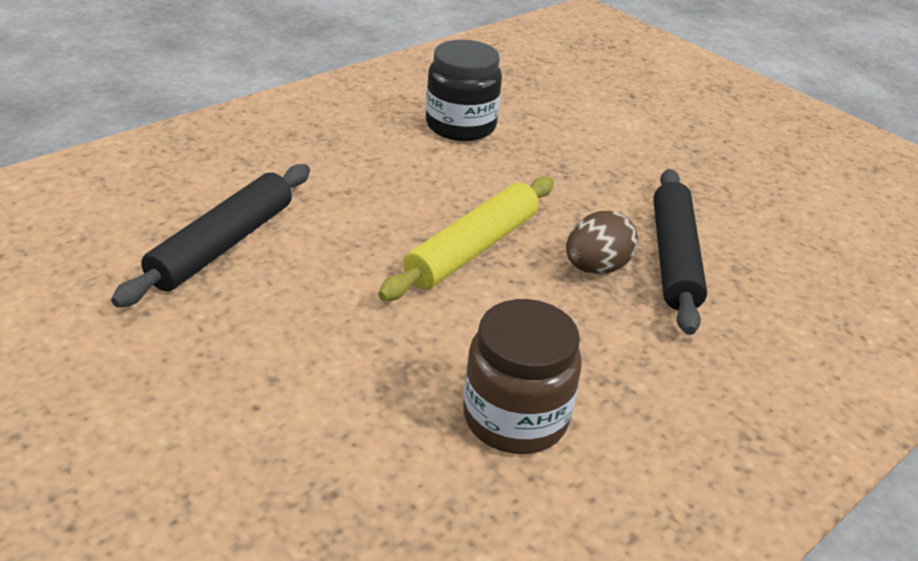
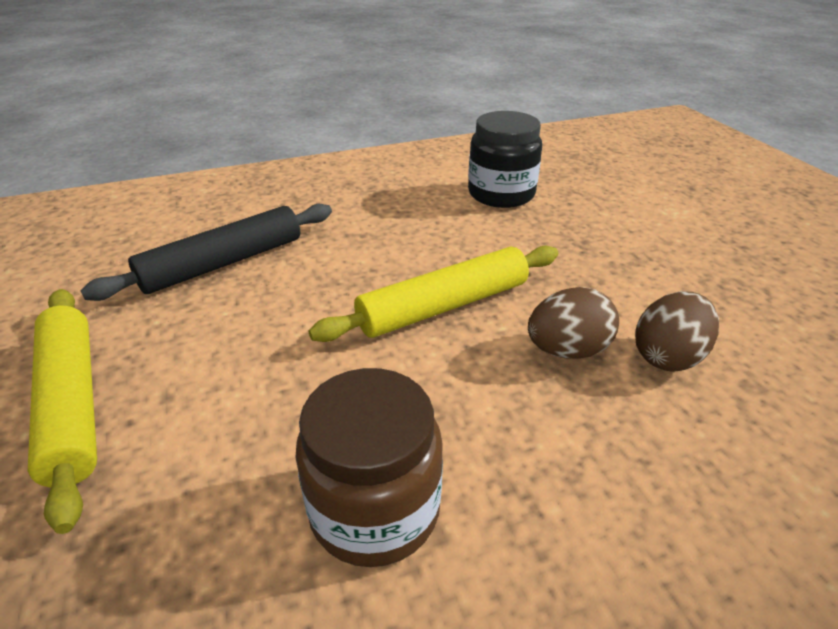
camera: 25 degrees right, 0 degrees up
black rolling pin [653,169,707,335] -> brown egg [635,292,719,372]
none -> yellow rolling pin [28,289,97,534]

